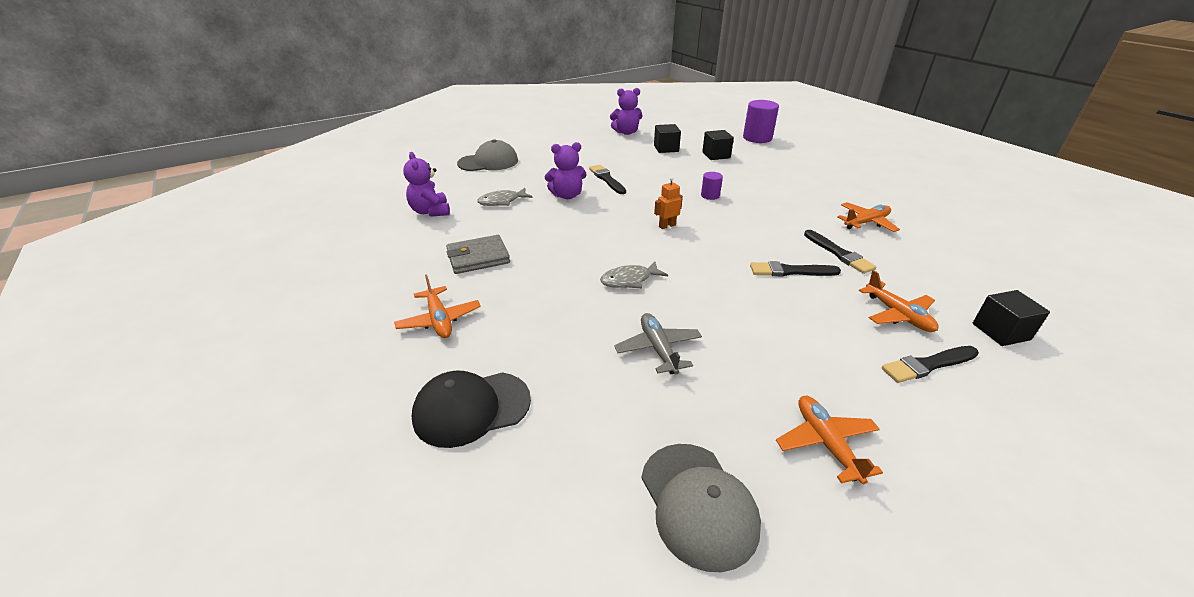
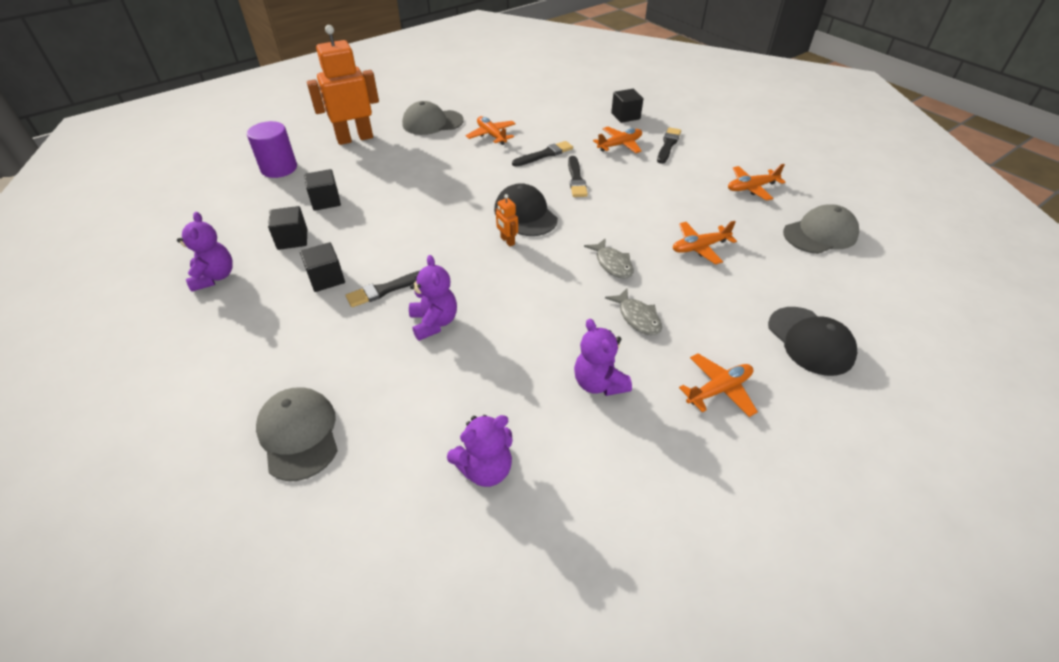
camera: 95 degrees left, 10 degrees up
grey wallet [446,235,510,274] -> purple teddy bear [574,319,632,396]
grey fish [477,188,533,206] -> grey fish moved to [605,288,662,336]
grey plane [614,313,702,374] -> orange plane [673,221,737,264]
purple cylinder [701,172,723,200] -> none
black brush [881,346,979,383] -> black brush turned 135 degrees counterclockwise [657,127,681,164]
none -> black cube [300,242,345,292]
none -> orange robot [307,25,379,145]
none -> grey cap [402,101,464,135]
none -> black cap [494,183,558,236]

